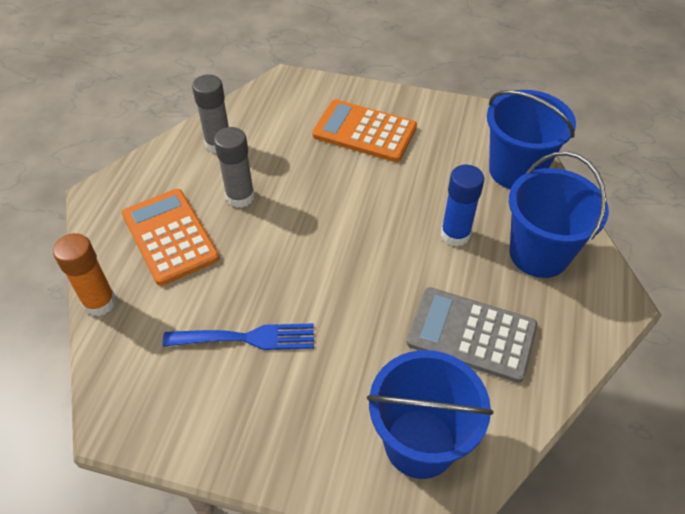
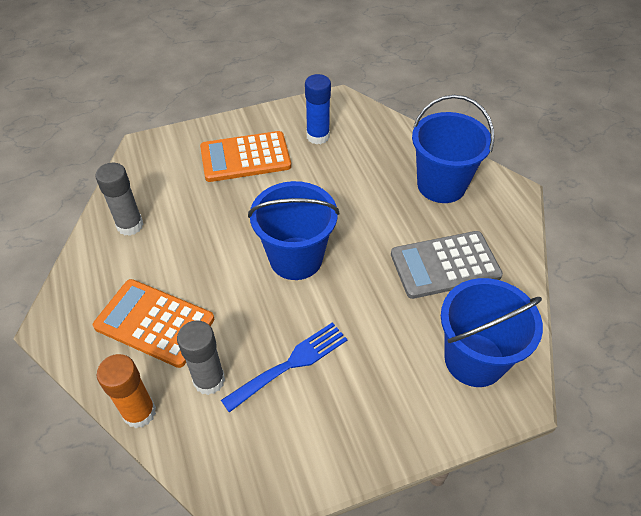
camera: 35 degrees left, 0 degrees up
grey glue stick [214,127,255,208] -> grey glue stick moved to [177,320,225,395]
blue glue stick [441,165,484,246] -> blue glue stick moved to [305,74,331,144]
blue bucket [487,90,576,189] -> blue bucket moved to [248,181,339,280]

